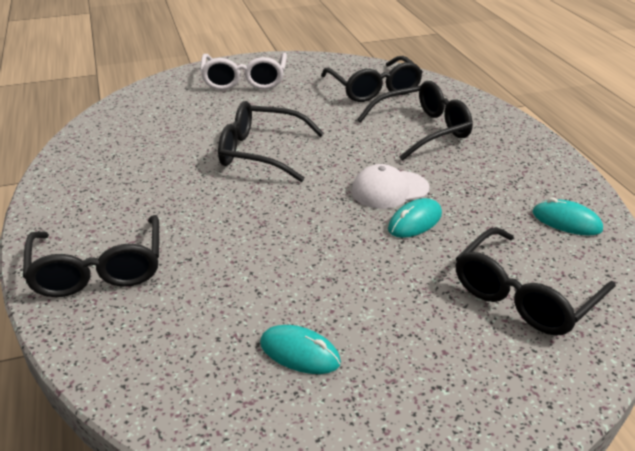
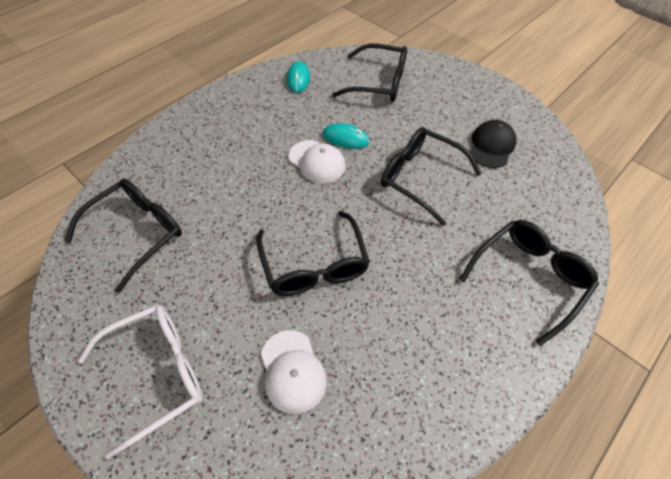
camera: 120 degrees left, 20 degrees up
turquoise mouse [260,325,341,374] -> black cap [470,120,516,168]
black glasses [357,81,473,161] -> black glasses moved to [381,127,482,226]
none -> white cap [261,330,327,414]

